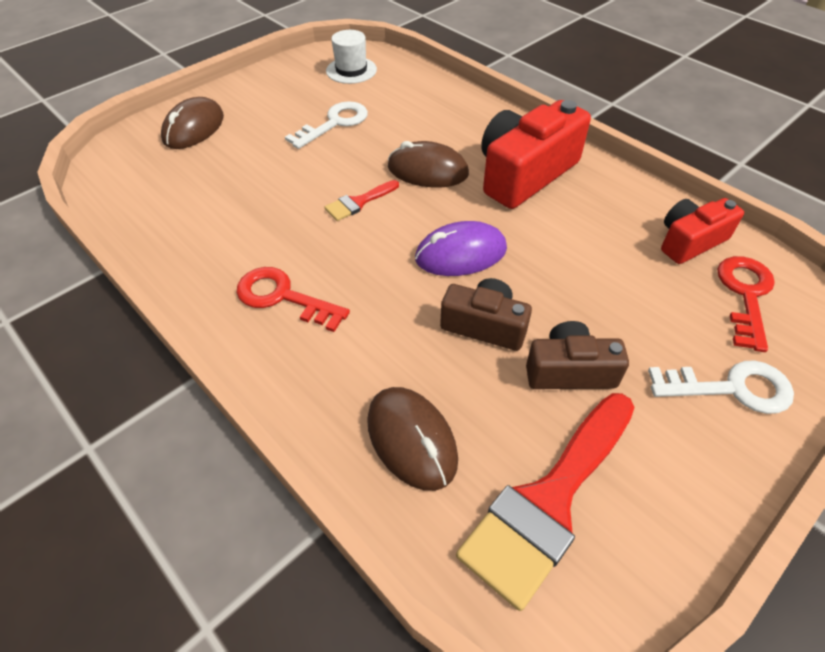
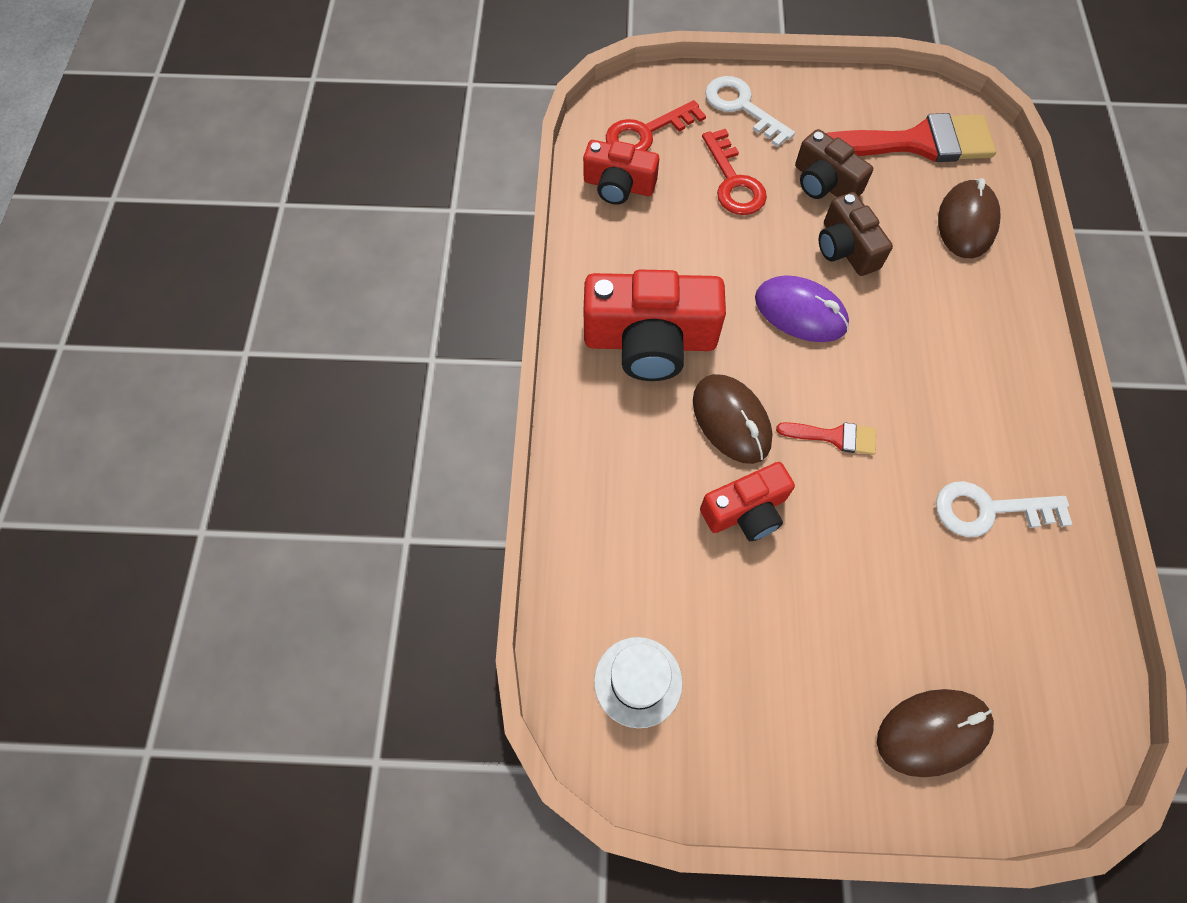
camera: 135 degrees left, 15 degrees up
red key [237,267,350,332] -> red key moved to [702,129,767,215]
white key [285,101,368,149] -> white key moved to [936,481,1072,537]
none -> red camera [700,462,795,541]

